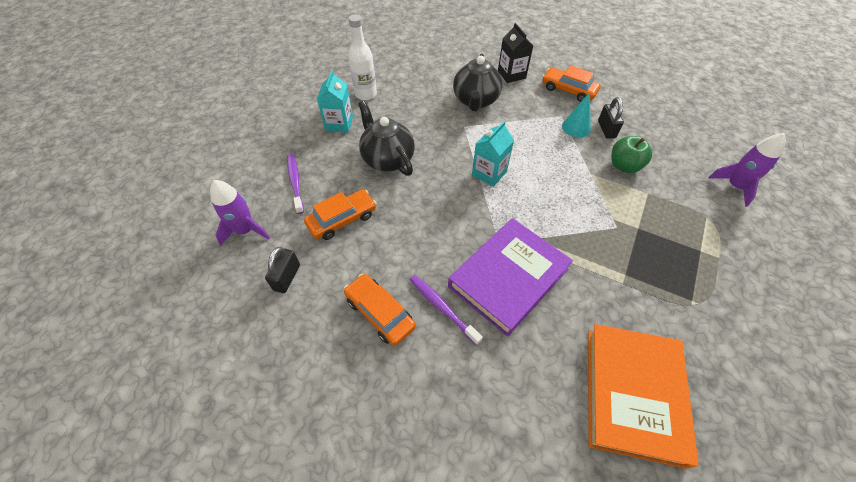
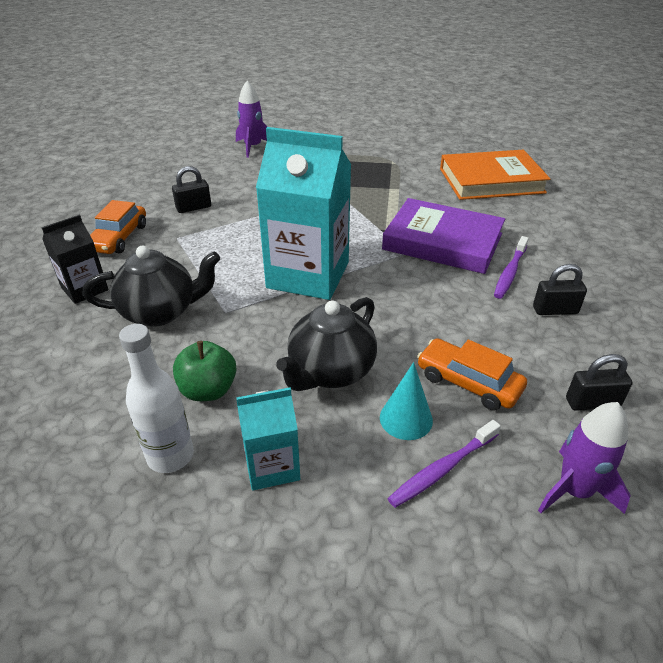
camera: 110 degrees left, 15 degrees down
orange car [344,274,416,346] -> black padlock [533,264,587,315]
turquoise carton [472,121,514,187] -> turquoise carton [256,127,351,300], size x1.95
turquoise cone [562,92,591,137] -> turquoise cone moved to [380,362,433,440]
green apple [612,136,652,173] -> green apple moved to [173,341,237,401]

